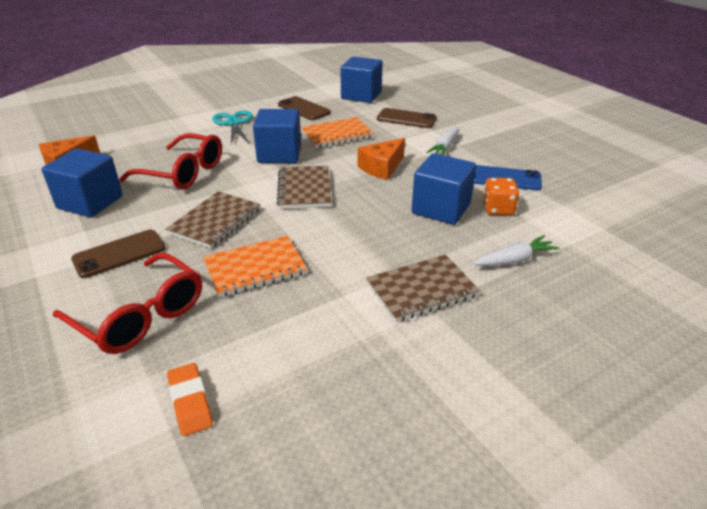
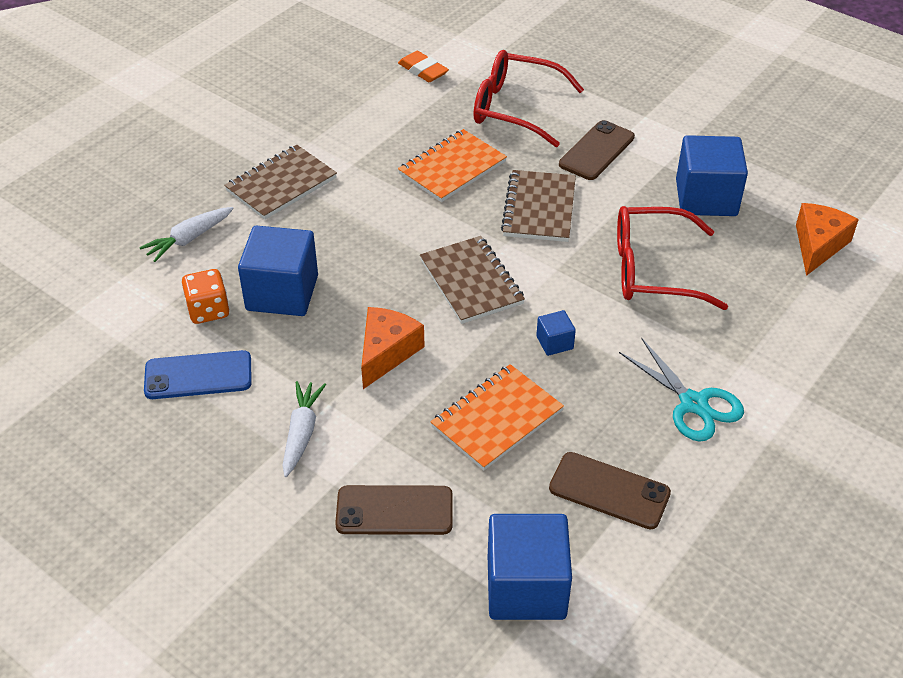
camera: 160 degrees right, 10 degrees up
blue cube [253,109,301,163] -> blue cube [536,310,576,356], size x0.46

